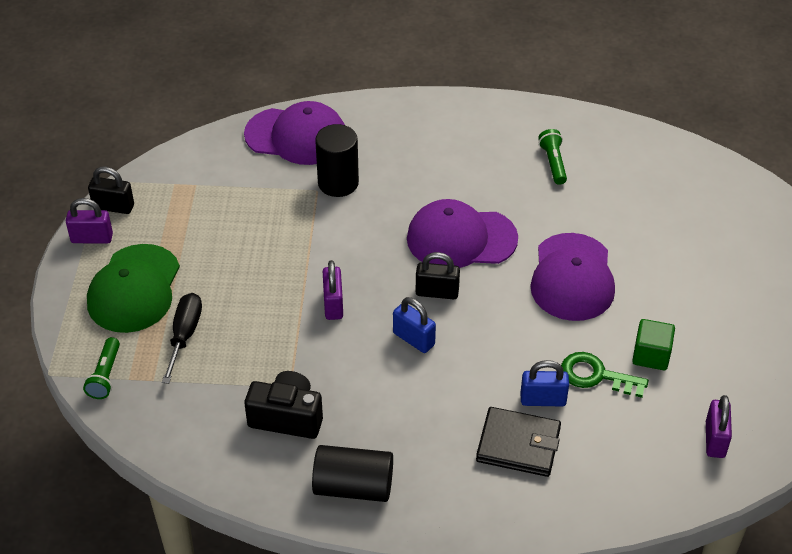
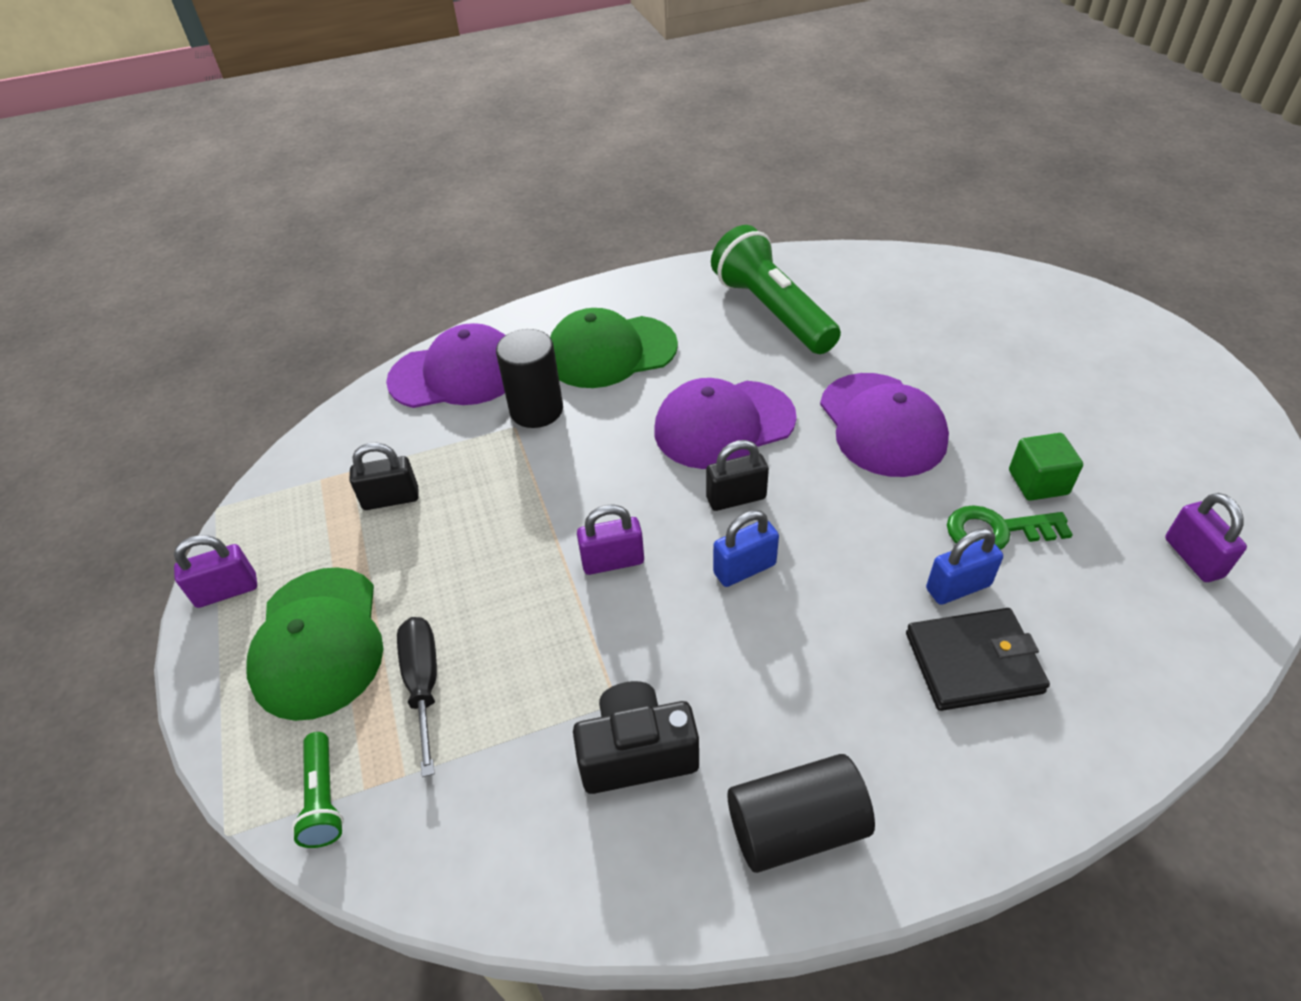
camera: 20 degrees left, 0 degrees up
black padlock [88,167,134,214] -> black padlock moved to [350,443,419,510]
purple padlock [323,260,343,320] -> purple padlock turned 75 degrees counterclockwise [577,504,644,575]
blue padlock [393,297,436,353] -> blue padlock turned 45 degrees counterclockwise [713,510,779,587]
green flashlight [538,129,567,185] -> green flashlight [711,225,841,354], size x2.17
none -> green cap [550,308,678,388]

